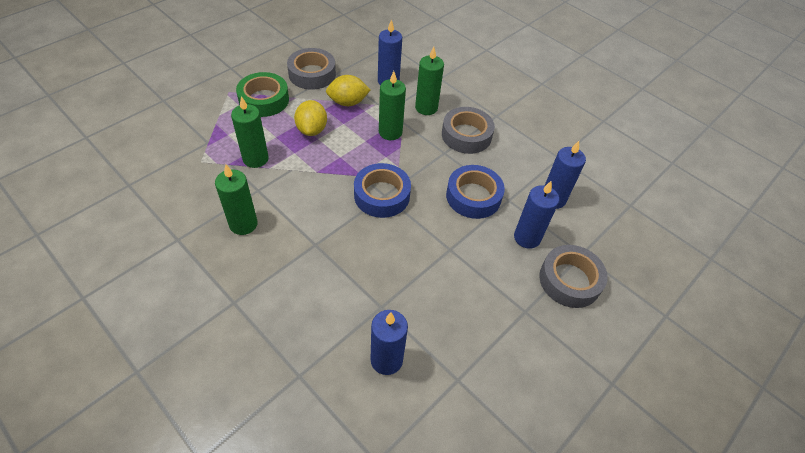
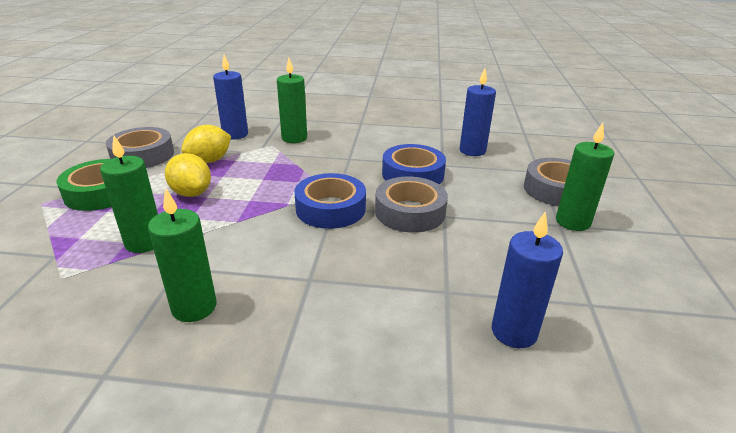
camera: 35 degrees left, 20 degrees down
green candle [379,71,406,140] -> green candle moved to [556,123,614,231]
grey tape [442,107,495,154] -> grey tape moved to [375,177,448,233]
blue candle [514,181,559,249] -> none

